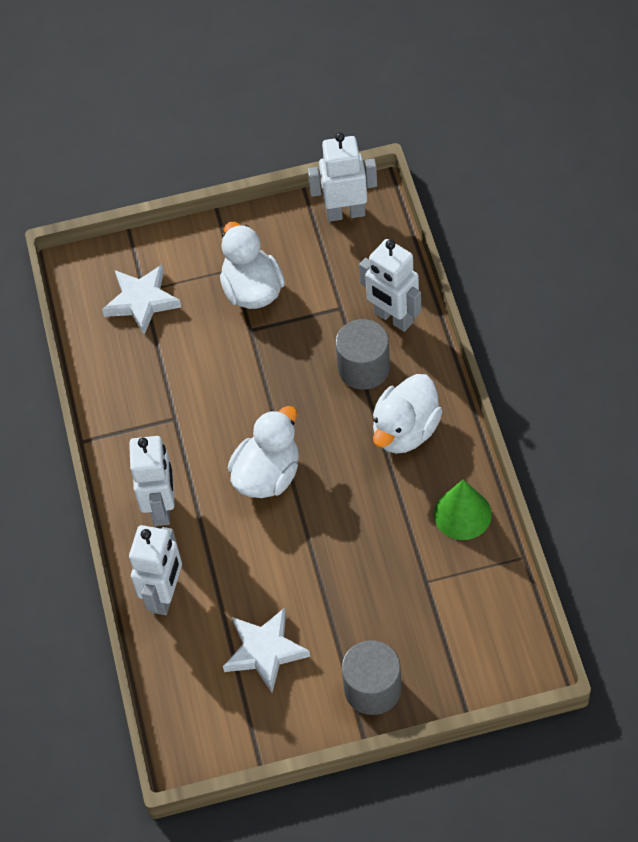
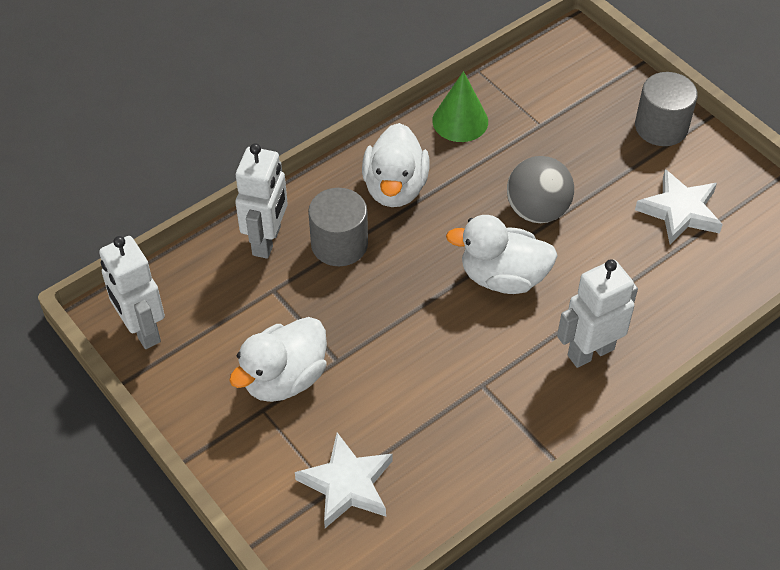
camera: 120 degrees left, 5 degrees down
white robot [129,525,182,615] -> none
white duck [373,374,443,454] -> white duck turned 90 degrees clockwise [362,123,430,207]
none -> grey ball [507,156,574,223]

